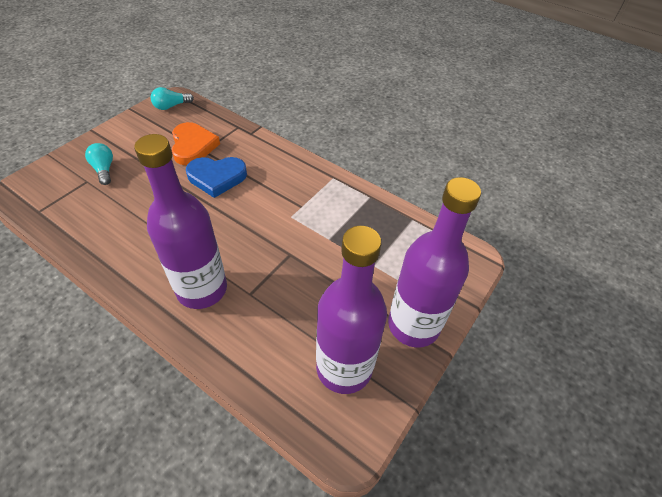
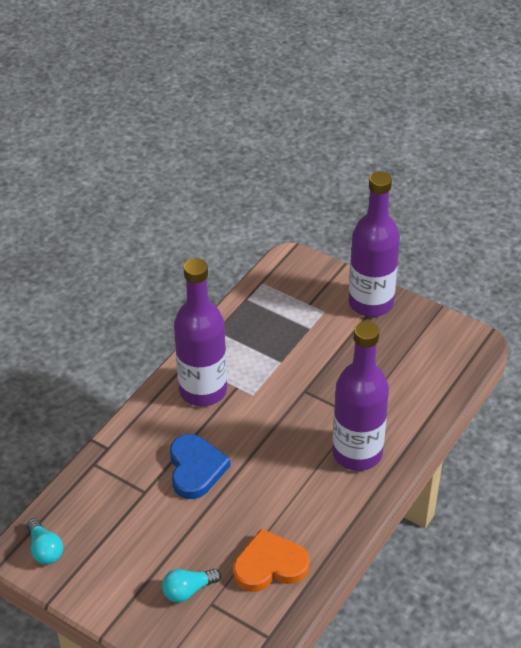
camera: 90 degrees left, 5 degrees down
orange heart [172,122,220,165] -> orange heart moved to [233,529,310,592]
purple bottle [316,226,387,394] -> purple bottle moved to [174,258,227,406]

